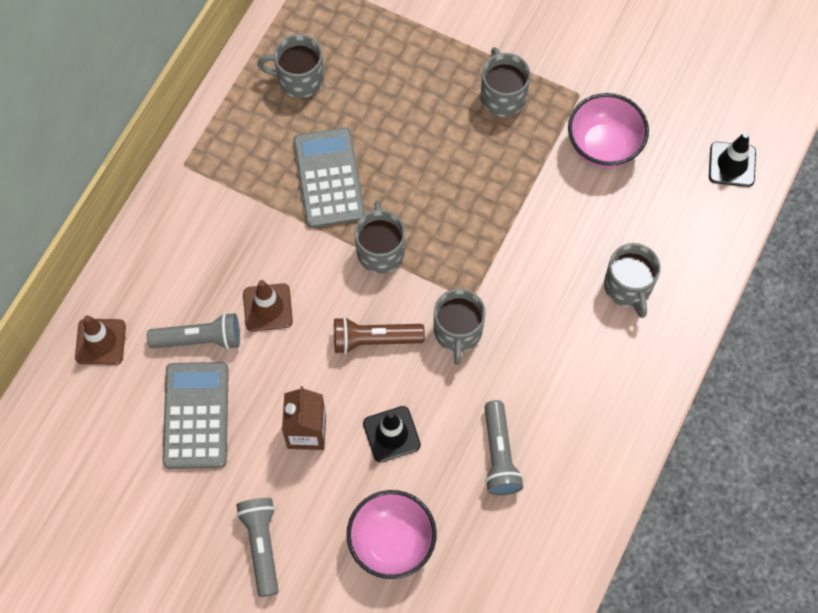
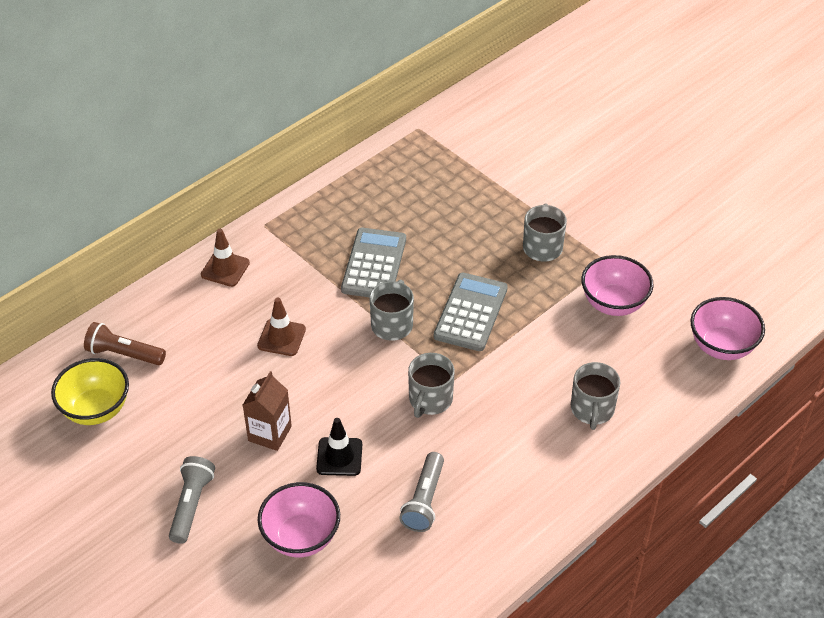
camera: 20 degrees right, 20 degrees down
brown traffic cone [75,315,126,365] -> brown traffic cone moved to [201,229,250,287]
grey flashlight [147,313,240,350] -> none
grey calculator [162,362,229,469] -> grey calculator moved to [434,272,508,351]
grey mug [257,34,324,98] -> none
brown flashlight [334,317,425,354] -> brown flashlight moved to [84,322,166,365]
black traffic cone [709,132,756,187] -> pink bowl [691,297,765,360]
none -> yellow bowl [51,358,129,425]

